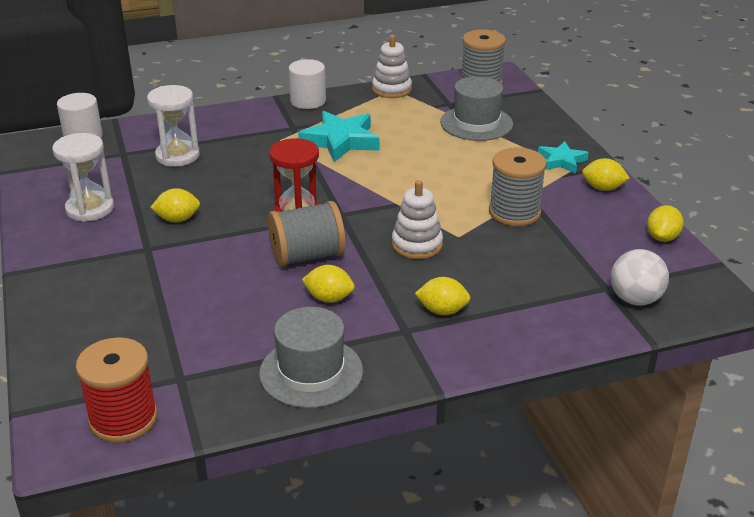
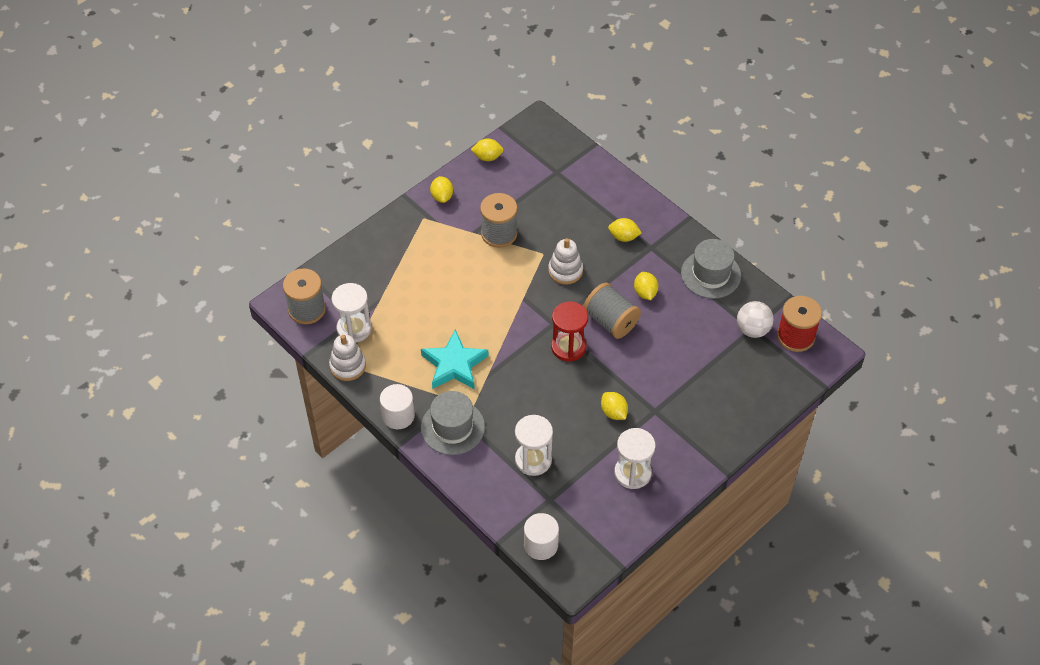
camera: 115 degrees left, 20 degrees up
yellow lemon [415,277,471,315] -> yellow lemon turned 60 degrees counterclockwise [608,218,642,242]
grey hat [440,76,513,141] -> grey hat moved to [421,391,485,455]
turquoise star [538,141,589,173] -> none
white ball [611,249,669,305] -> white ball moved to [737,301,774,338]
none -> white hourglass [331,283,372,343]

